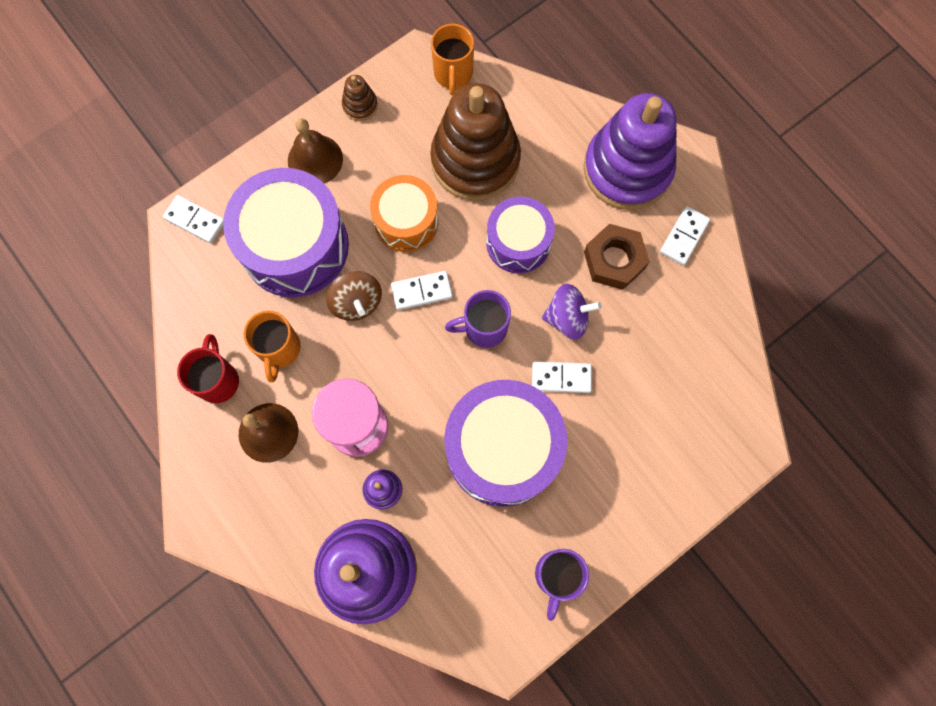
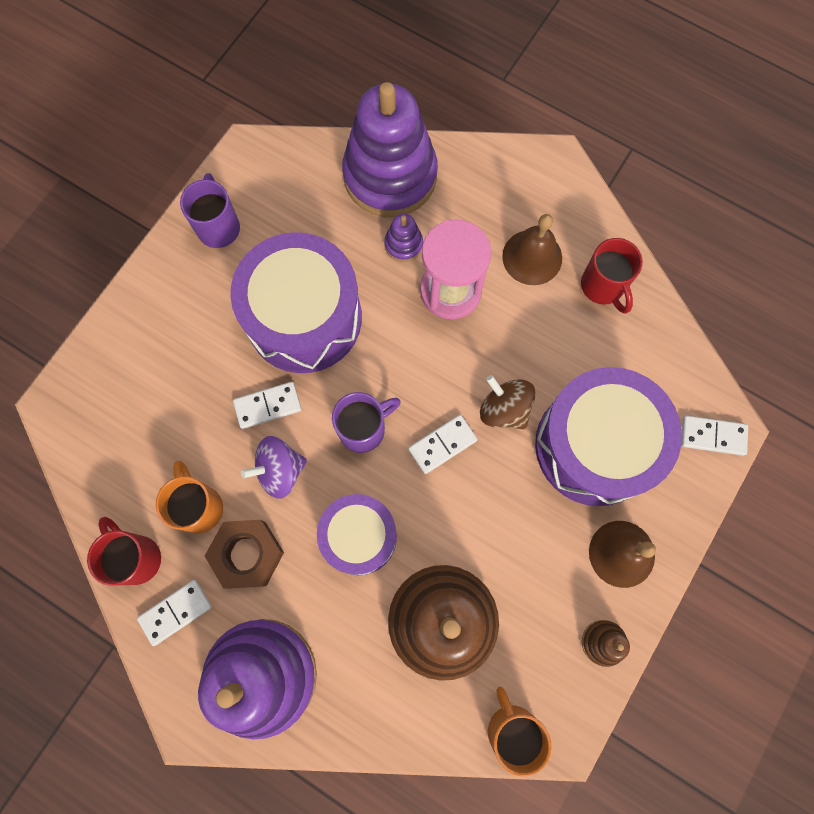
camera: 160 degrees right, 0 degrees up
orange mug [244,311,301,382] -> orange mug moved to [156,461,223,533]
orange drum [370,175,438,252] -> none
white domino [660,206,710,265] -> white domino turned 45 degrees clockwise [137,580,212,646]
none -> red mug [87,517,161,586]

